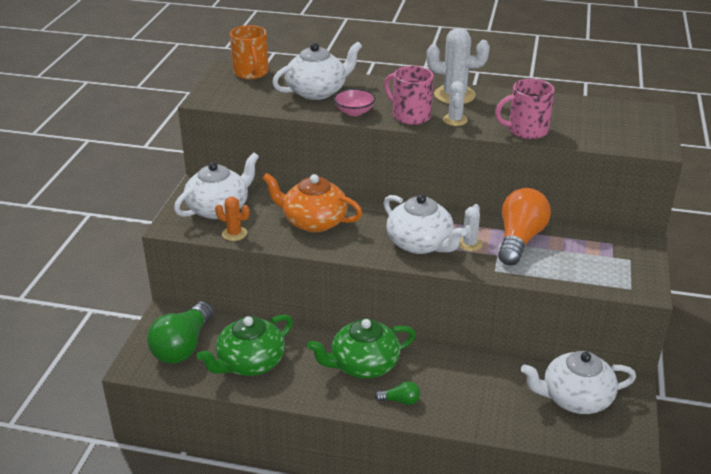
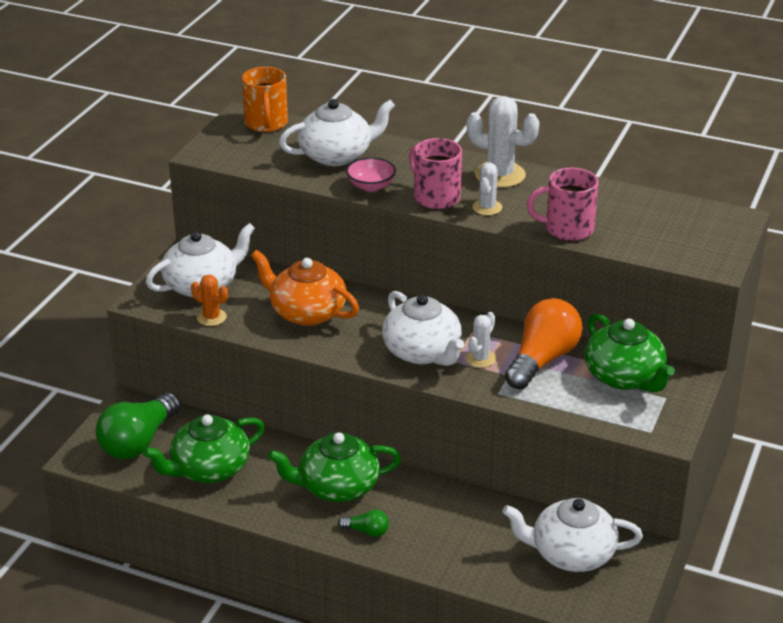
camera: 10 degrees right, 0 degrees up
none -> green teapot [585,313,675,393]

